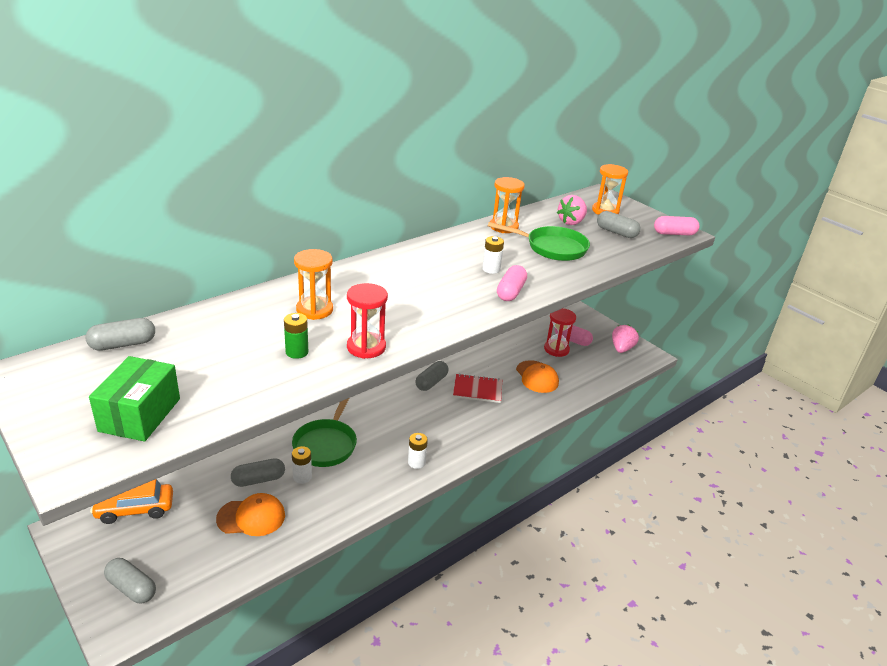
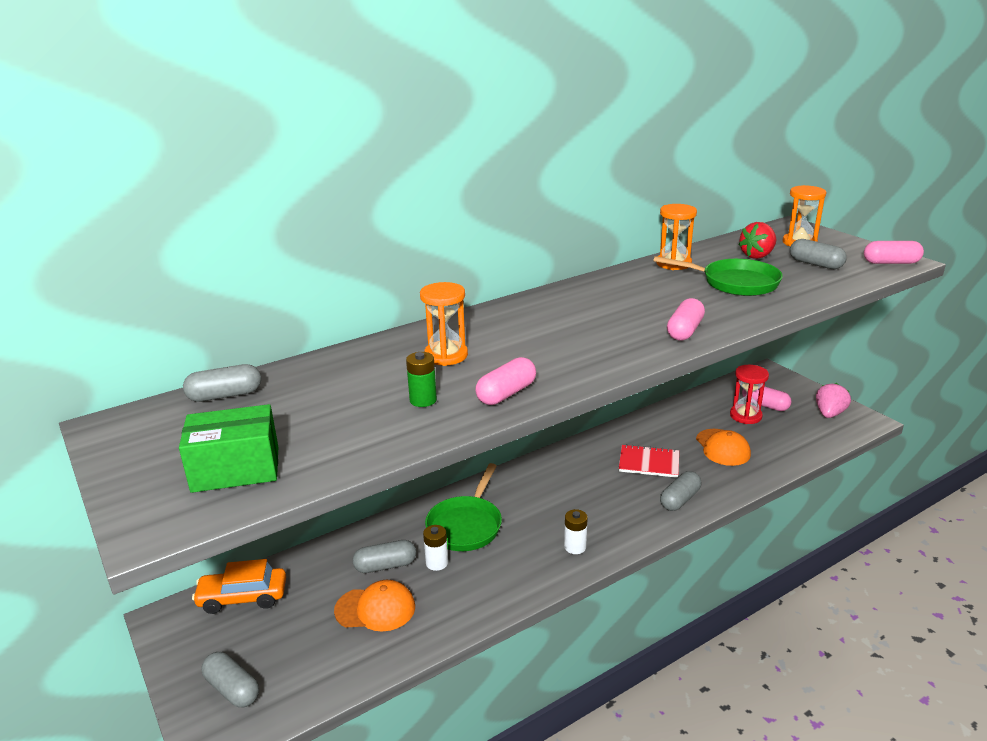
camera: 10 degrees right, 5 degrees down
green box [89,356,180,441] -> green box turned 60 degrees clockwise [179,404,278,493]
red hourglass [347,283,388,359] -> pink capsule [475,357,536,405]
grey capsule [415,361,449,391] -> grey capsule moved to [660,471,701,511]
white battery [482,236,504,274] -> none
pink strawberry [557,195,587,225] -> red strawberry [738,222,776,259]

